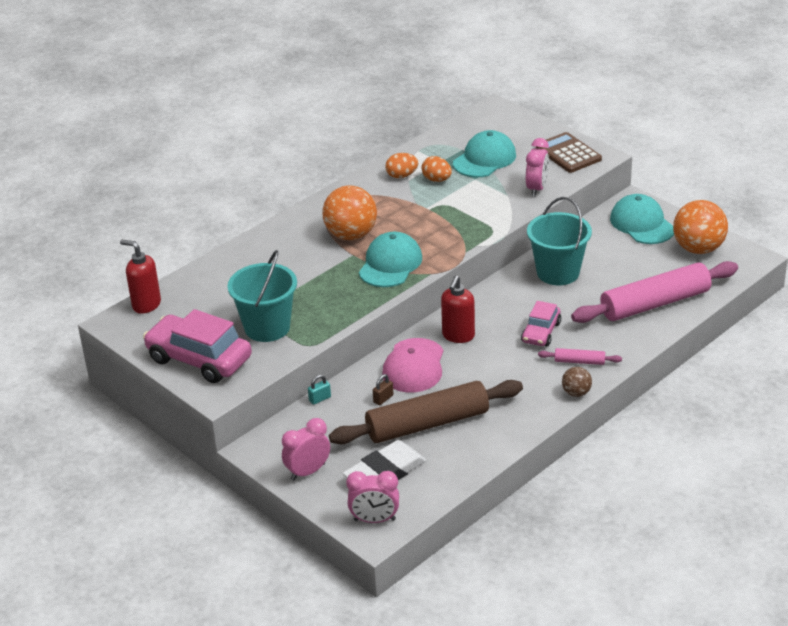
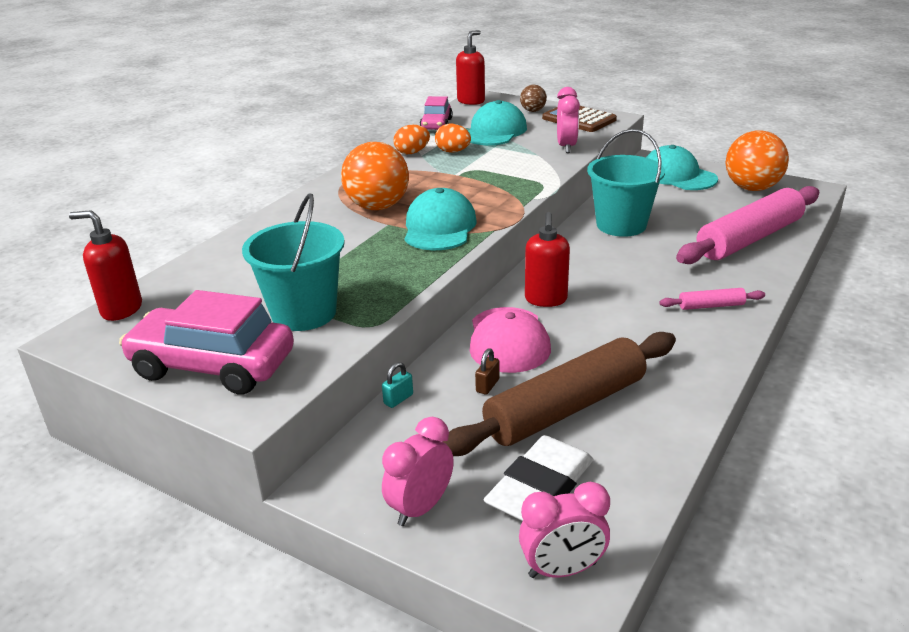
camera: 15 degrees left, 5 degrees down
pink car [521,301,561,346] -> pink car moved to [420,96,453,130]
brown ball [562,367,592,397] -> brown ball moved to [520,85,547,112]
none -> red soap dispenser [456,30,485,105]

